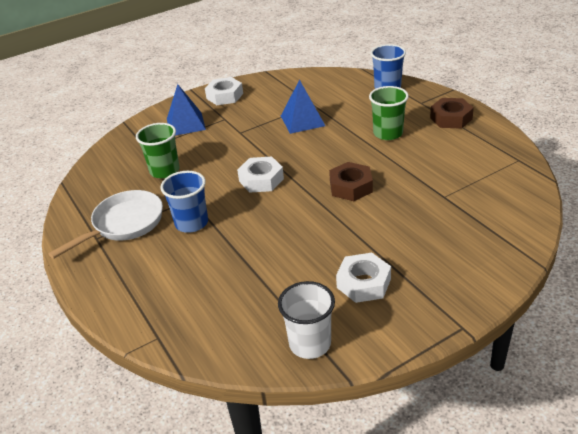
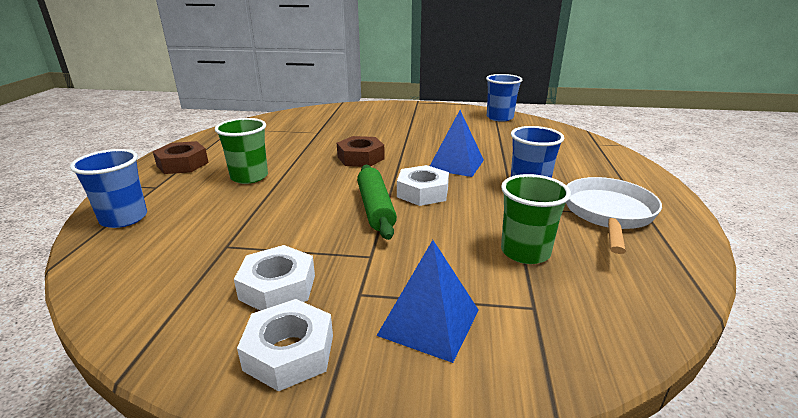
camera: 145 degrees left, 10 degrees down
white pan [48,190,163,259] -> white pan turned 120 degrees clockwise [566,177,662,254]
white cup [278,281,335,359] -> blue cup [486,74,522,122]
blue pyramid [281,80,325,134] -> blue pyramid moved to [430,110,484,177]
white nut [336,253,391,303] -> white nut moved to [234,245,315,311]
none -> green rolling pin [357,165,397,240]

